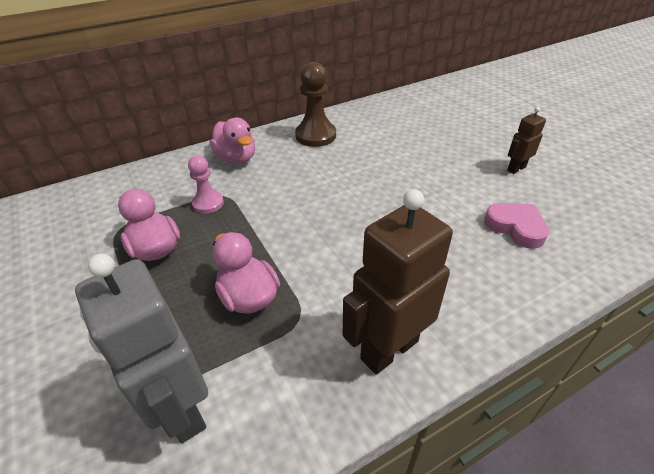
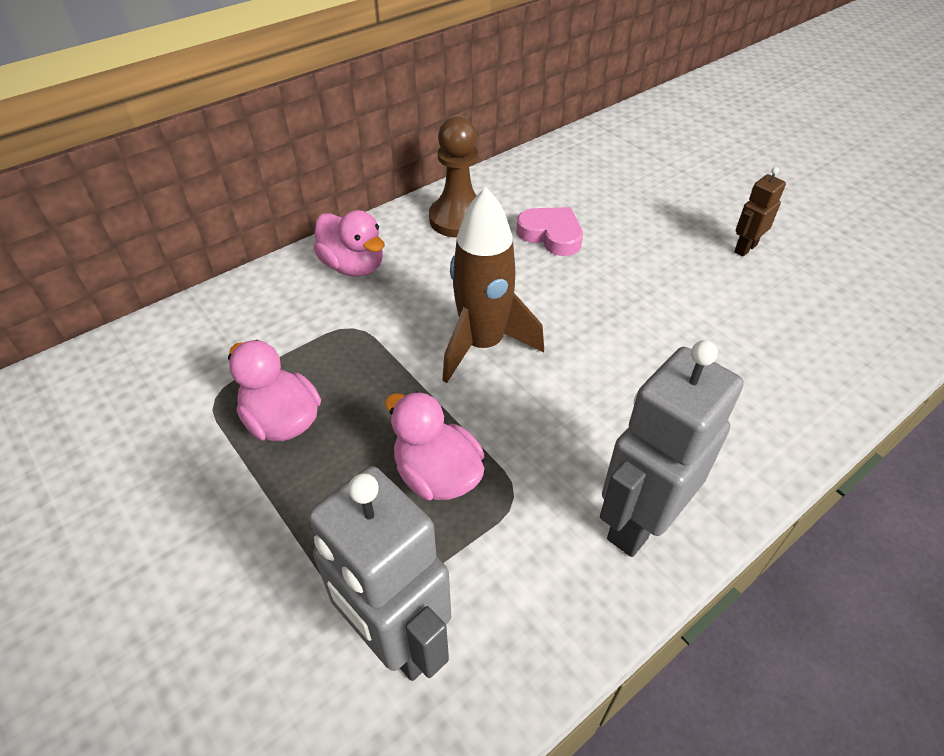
camera: 10 degrees left, 5 degrees up
pink pawn [188,155,224,214] -> none
brown robot [343,189,453,375] -> grey robot [600,340,744,557]
pink heart [484,203,549,249] -> pink heart moved to [516,207,583,256]
none -> brown rocket [442,187,544,383]

